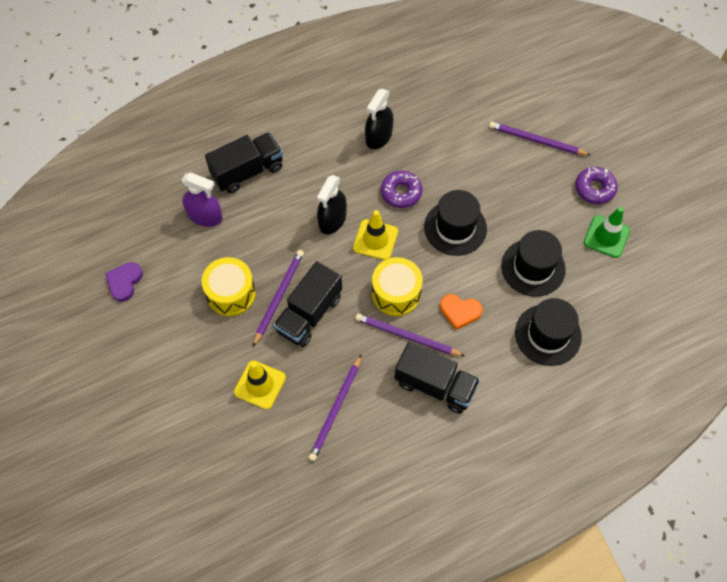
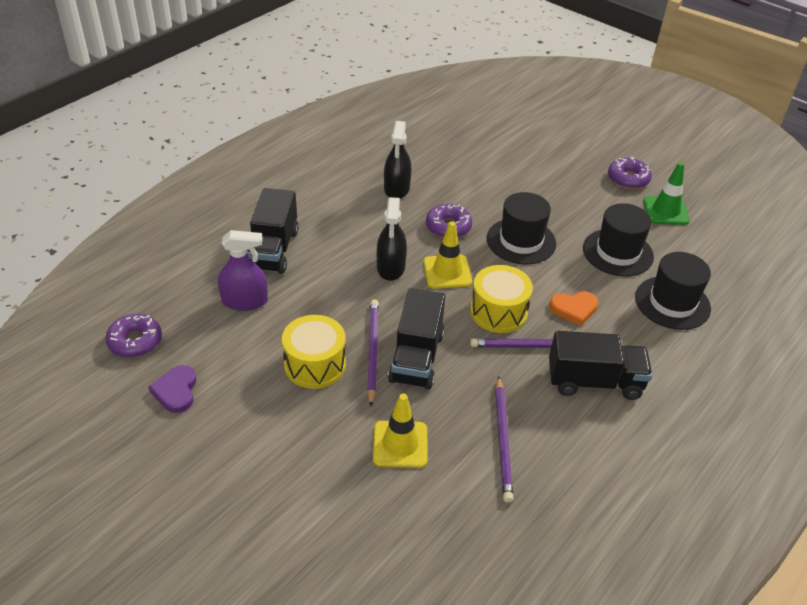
camera: 25 degrees left, 20 degrees down
black truck [205,132,283,193] -> black truck turned 150 degrees clockwise [247,188,299,274]
purple pencil [489,122,590,155] -> none
none -> purple donut [105,314,162,358]

